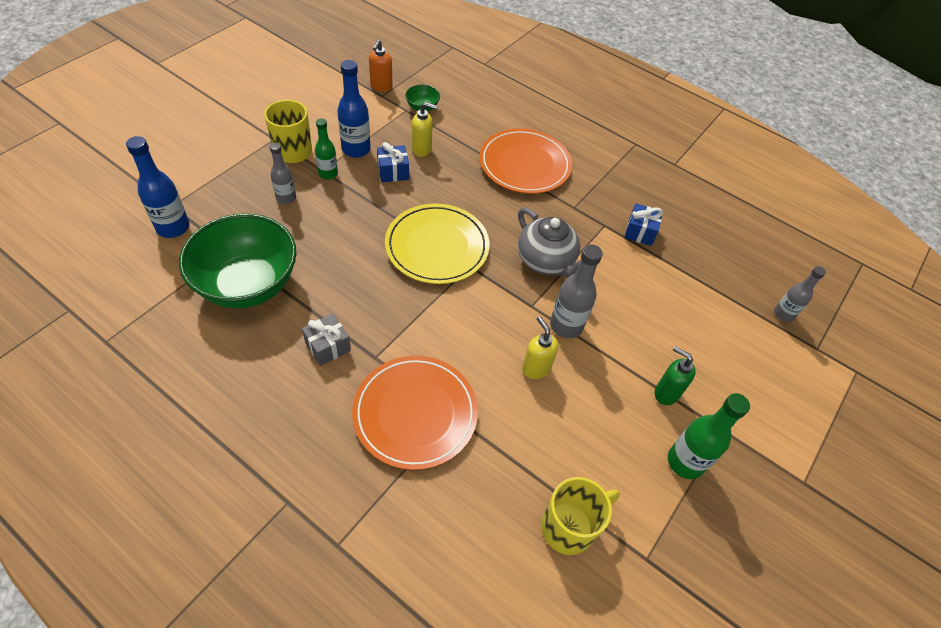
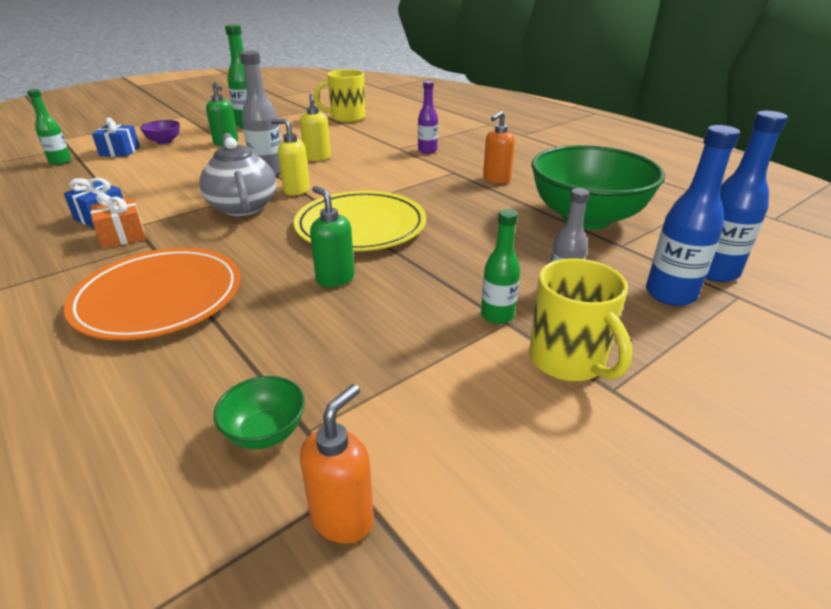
camera: 160 degrees left, 20 degrees down
grey gift [302,313,351,366] -> orange soap dispenser [483,111,515,184]
blue bottle [337,60,371,158] -> blue bottle moved to [646,125,740,306]
orange plate [352,356,478,470] -> purple bottle [418,81,438,154]
blue gift [377,142,409,182] -> blue gift moved to [92,117,140,157]
yellow soap dispenser [412,102,437,157] -> yellow soap dispenser moved to [271,119,310,196]
grey bottle [774,266,826,322] -> green bottle [27,89,71,165]
none -> orange gift [91,193,146,248]
none -> purple bowl [140,120,180,144]
none -> green soap dispenser [310,186,355,287]

